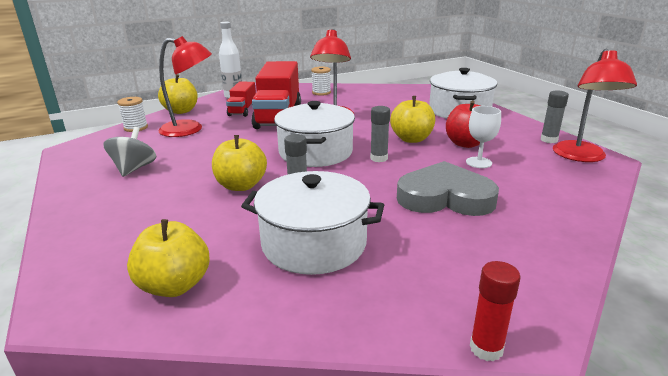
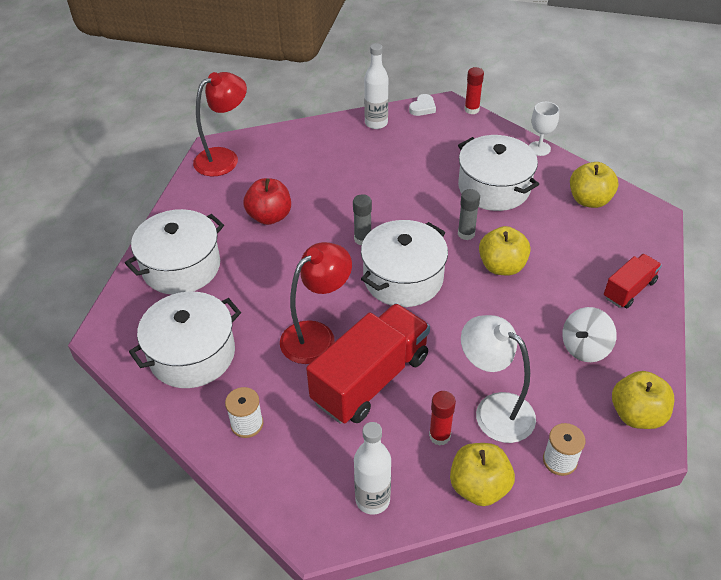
camera: 140 degrees left, 20 degrees up
grey spinning top [103,127,157,177] -> white spinning top [562,307,617,362]
red lamp [159,36,212,137] -> white lamp [461,315,536,443]
red truck [226,82,256,117] -> red truck moved to [604,254,662,308]
yellow apple [390,96,435,143] -> yellow apple moved to [612,371,674,429]
grey heart [397,161,499,216] -> none
white goblet [466,106,501,168] -> white goblet moved to [529,102,559,156]
grey glue stick [541,90,569,143] -> none
none -> white pot [129,292,241,388]
none -> white bottle [364,43,388,129]
none -> white heart [409,94,436,116]
none -> red glue stick [429,391,456,446]

